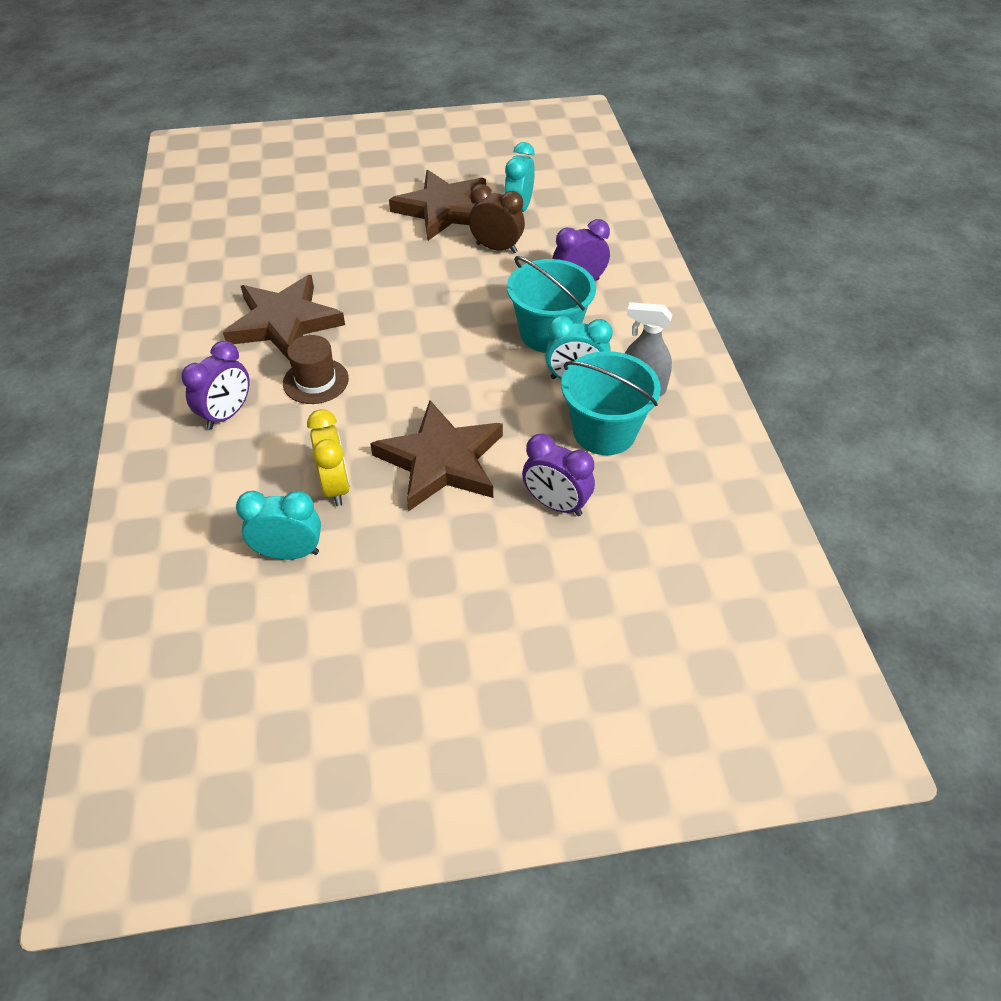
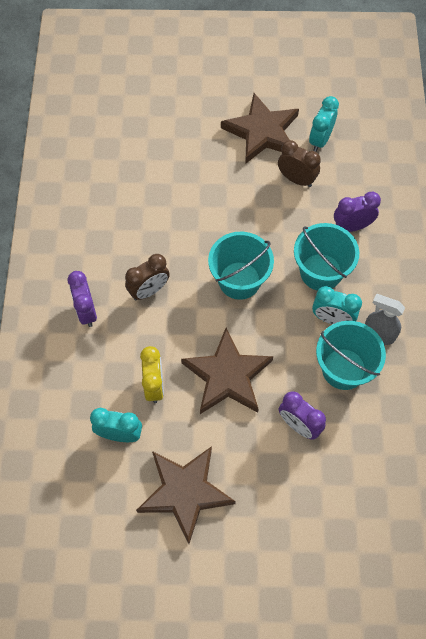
camera: 10 degrees right, 15 degrees up
purple clock [182,341,250,430] -> purple clock turned 120 degrees clockwise [68,271,97,327]
brown star [223,275,345,360] -> brown star moved to [136,446,236,544]
brown hat [283,335,349,404] -> brown clock [125,254,170,300]
none -> turquoise bucket [208,232,274,300]

